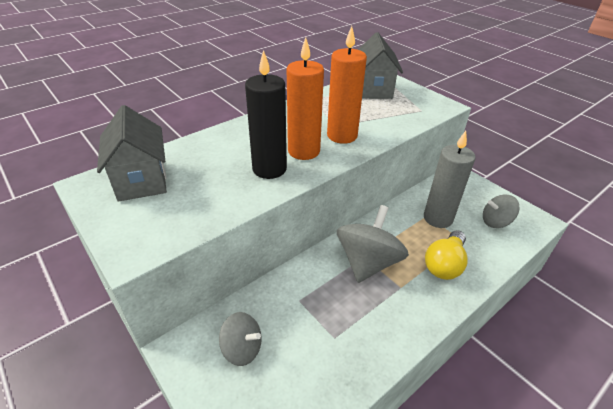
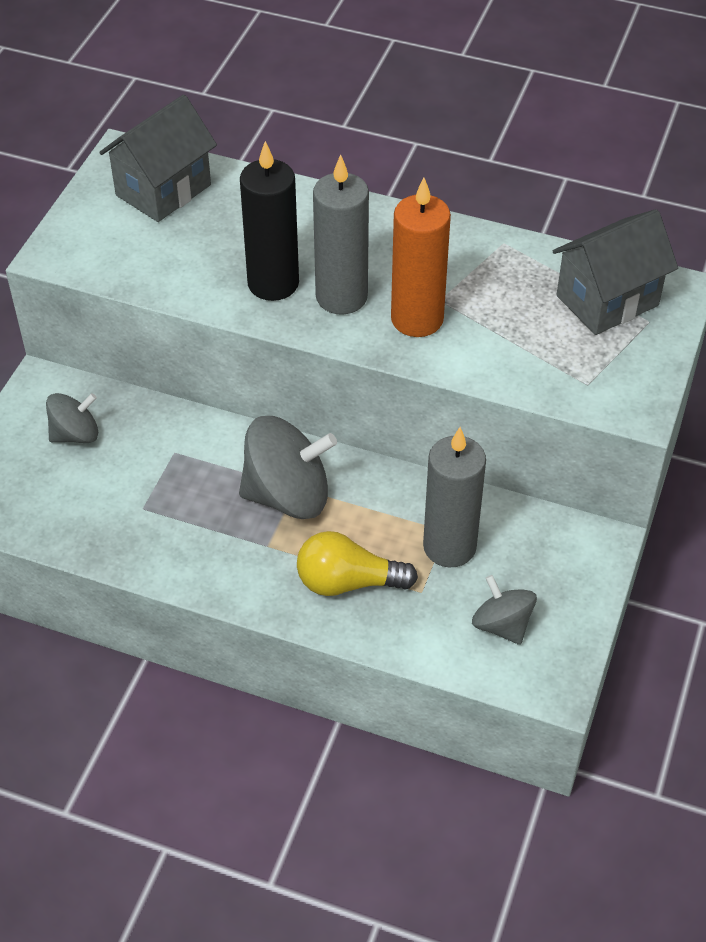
camera: 60 degrees right, 10 degrees up
grey spinning top [219,312,262,366] -> grey spinning top turned 105 degrees counterclockwise [46,393,98,443]
orange candle [287,37,324,160] -> grey candle [313,154,369,315]

